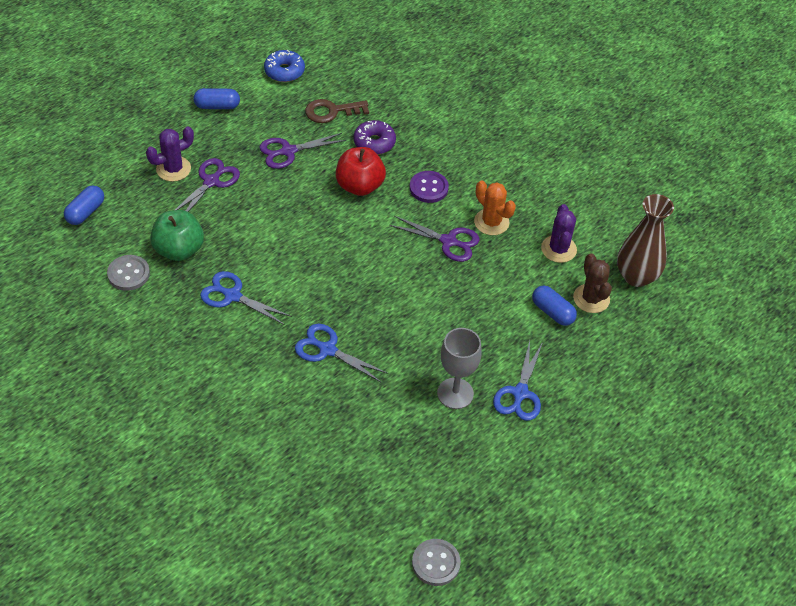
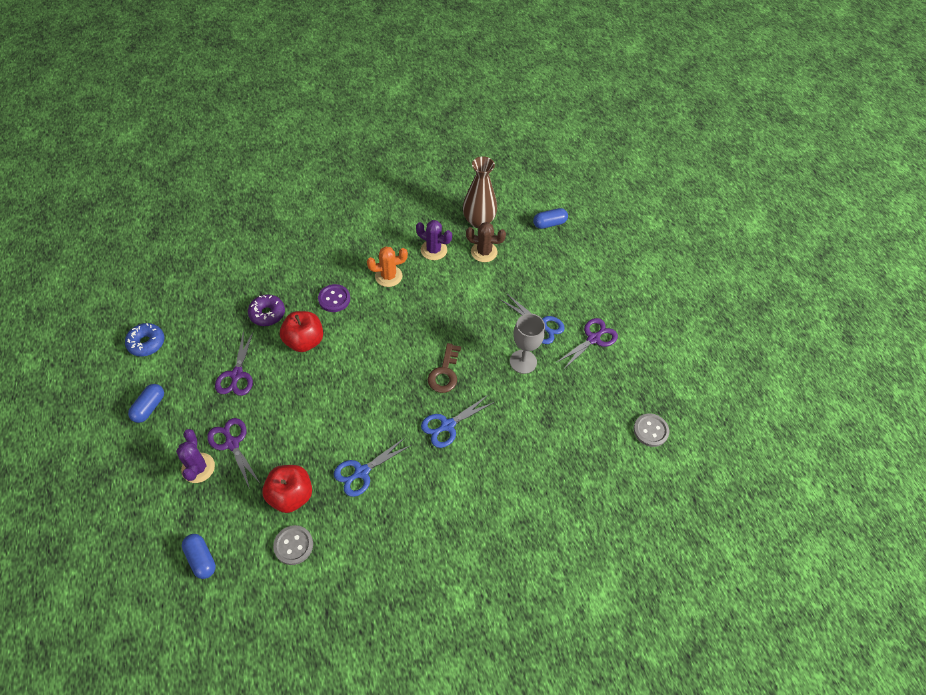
camera: 65 degrees left, 5 degrees up
green apple [150,210,204,261] -> red apple [262,465,312,513]
brown key [305,99,369,123] -> brown key moved to [428,343,461,393]
purple scissors [389,216,480,262] -> purple scissors moved to [556,318,618,370]
blue capsule [532,285,577,326] -> blue capsule moved to [533,208,568,229]

